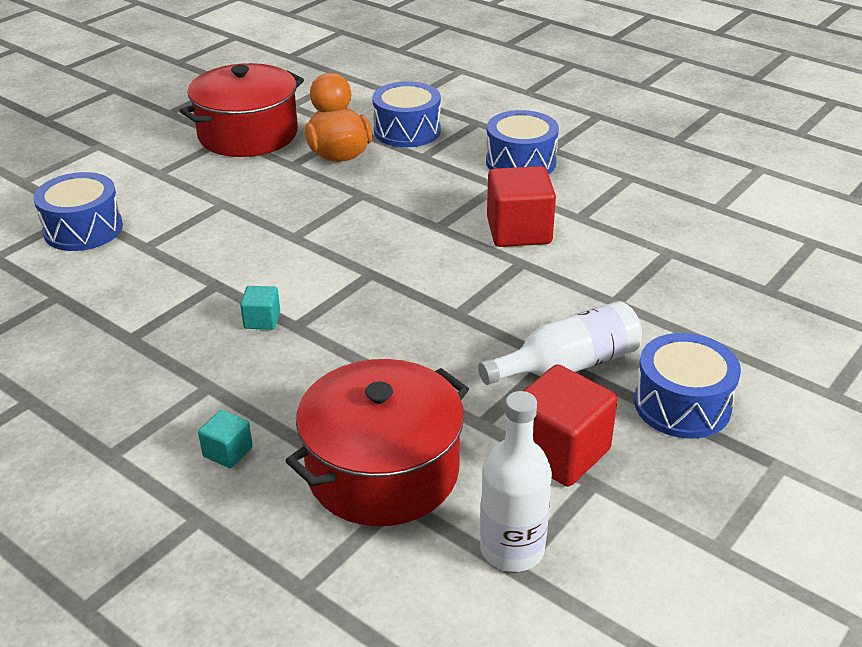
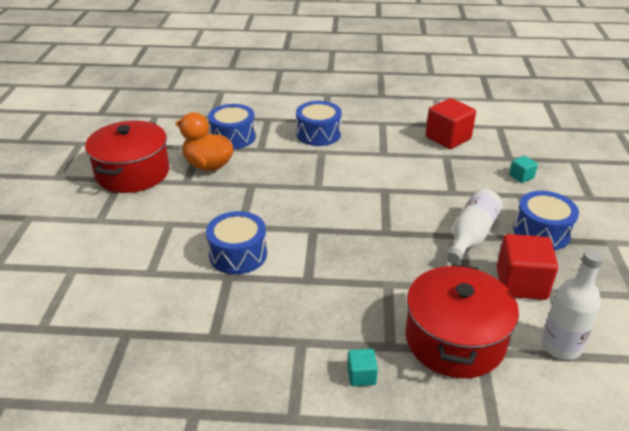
camera: 35 degrees left, 0 degrees up
blue drum [33,172,123,251] -> blue drum moved to [206,211,267,274]
turquoise cube [240,286,280,330] -> turquoise cube moved to [509,156,538,183]
red cube [487,166,556,247] -> red cube moved to [426,98,476,149]

